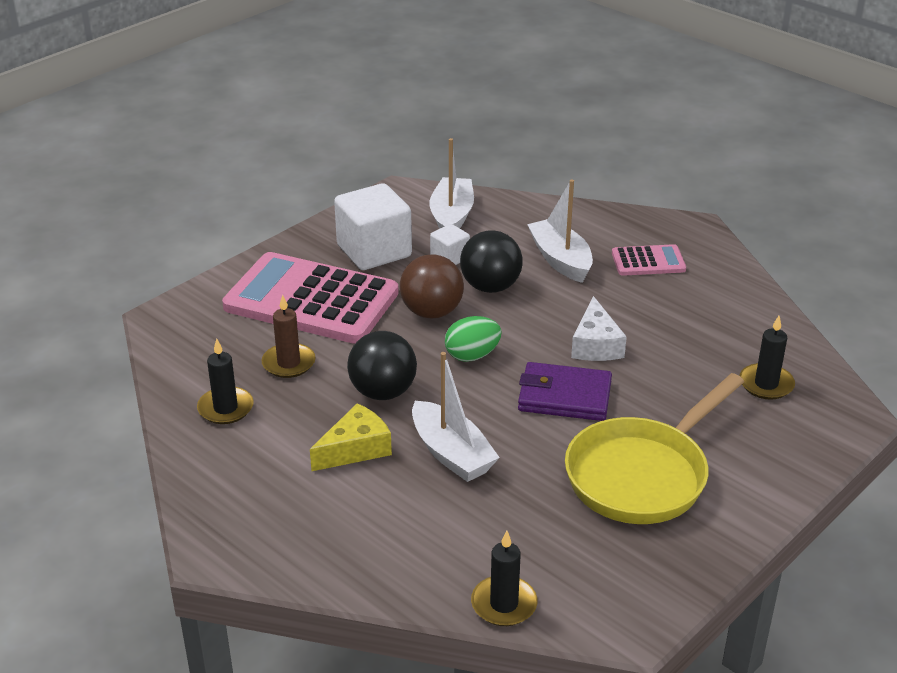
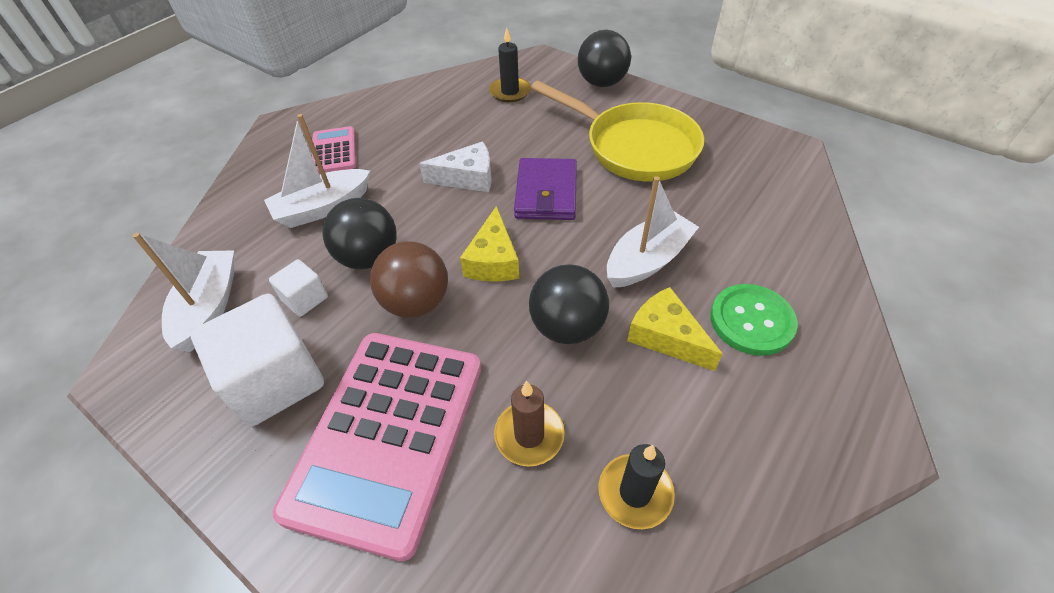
camera: 95 degrees left, 15 degrees up
white boat [429,138,474,229] -> white boat turned 90 degrees clockwise [133,233,234,352]
green egg [445,316,502,362] -> yellow cheese [460,206,519,282]
black candle [471,531,537,626] -> none
none -> black ball [578,30,631,87]
none -> green button [710,284,798,356]

